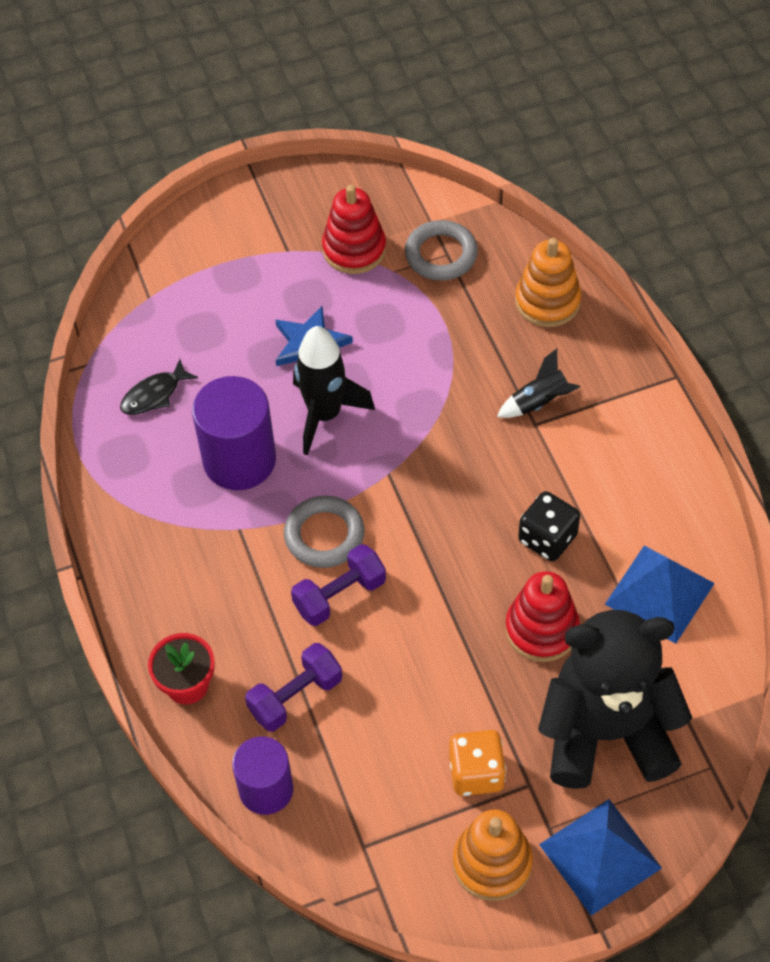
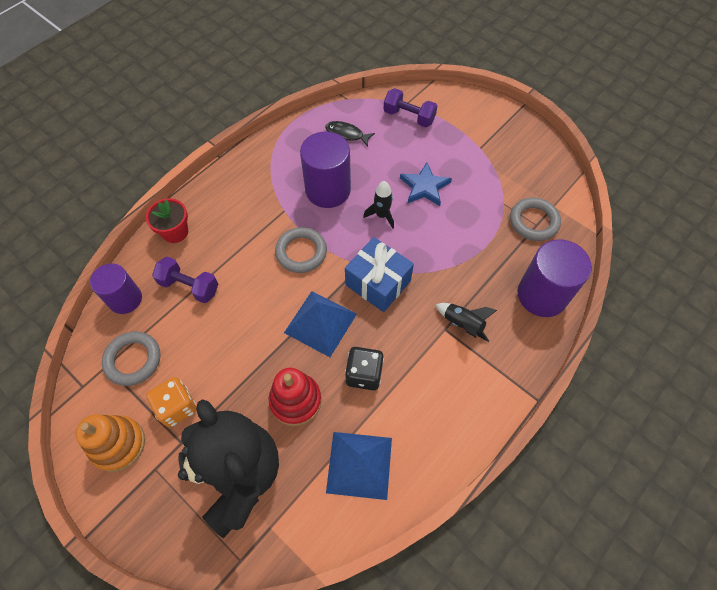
camera: 60 degrees right, 5 degrees up
purple dumbbell [291,544,386,626] -> purple dumbbell moved to [383,88,437,127]
black rocket [293,326,375,455] -> black rocket [363,181,394,228], size x0.58
red stacking toy [322,185,386,274] -> none
orange stacking toy [515,238,581,327] -> purple cylinder [517,239,592,317]
blue pyramid [539,799,662,916] -> blue pyramid moved to [284,291,357,357]
none -> grey ring [102,331,160,386]
none -> blue gift [345,237,414,312]

